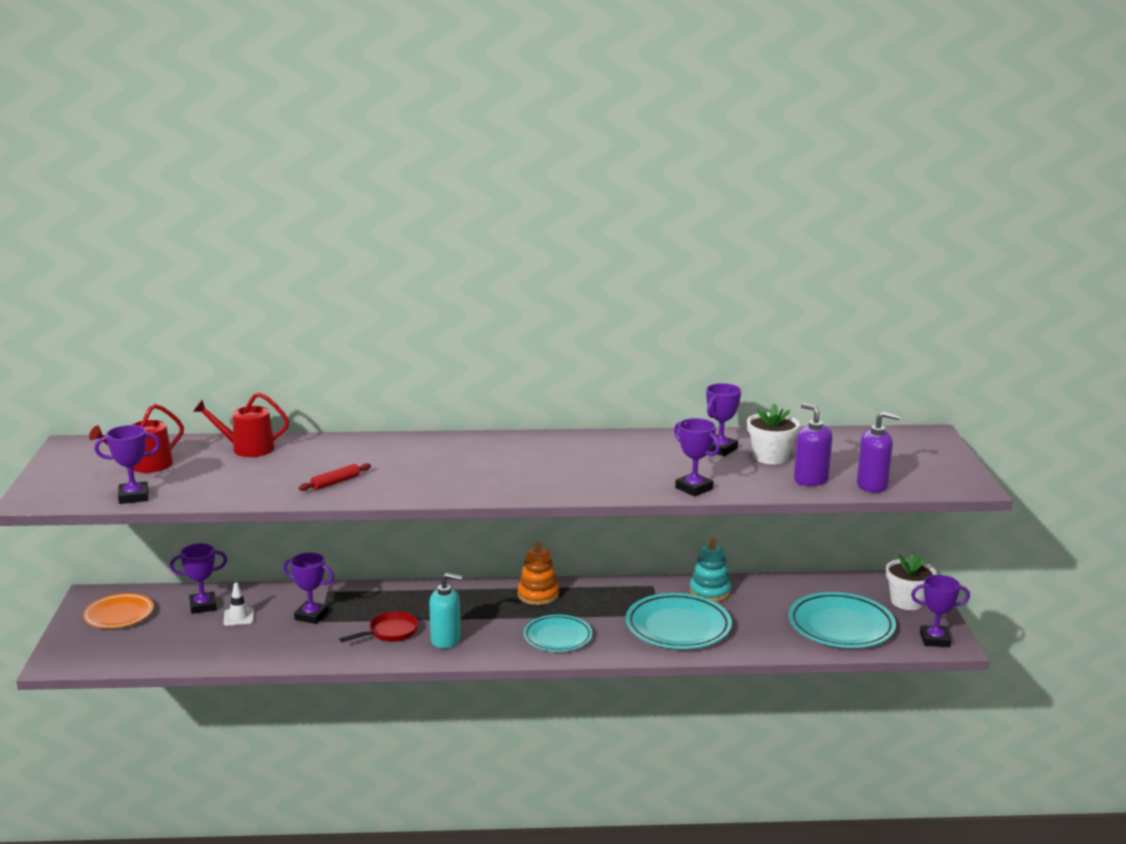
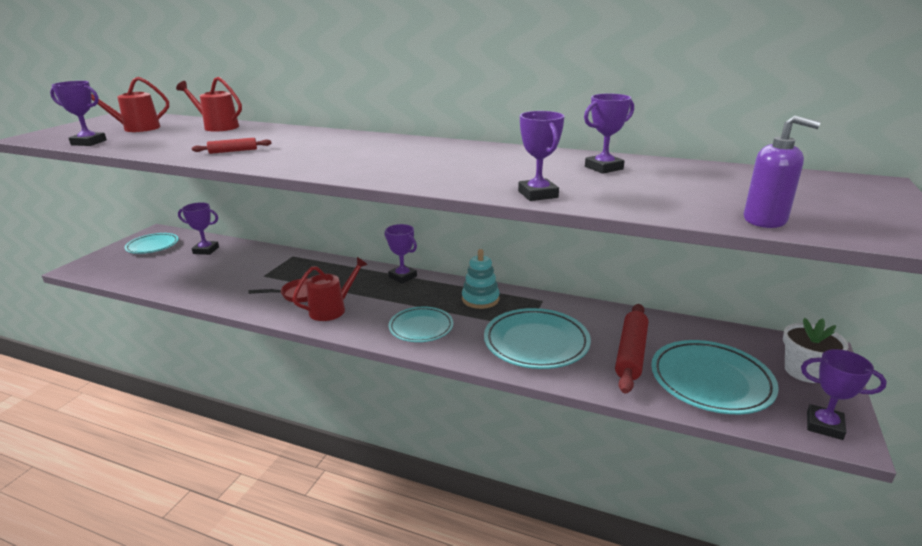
camera: 25 degrees right, 5 degrees up
orange plate [83,593,154,629] -> turquoise plate [125,233,179,254]
white traffic cone [223,583,254,626] -> none
purple trophy [283,552,334,624] -> purple trophy moved to [385,224,417,284]
turquoise soap dispenser [429,573,463,649] -> red watering can [292,257,368,321]
orange stacking toy [518,541,559,605] -> none
turquoise stacking toy [690,538,731,602] -> turquoise stacking toy moved to [462,249,500,309]
white flower pot [747,403,800,464] -> none
purple soap dispenser [794,403,833,486] -> none
none -> red rolling pin [615,304,648,394]

